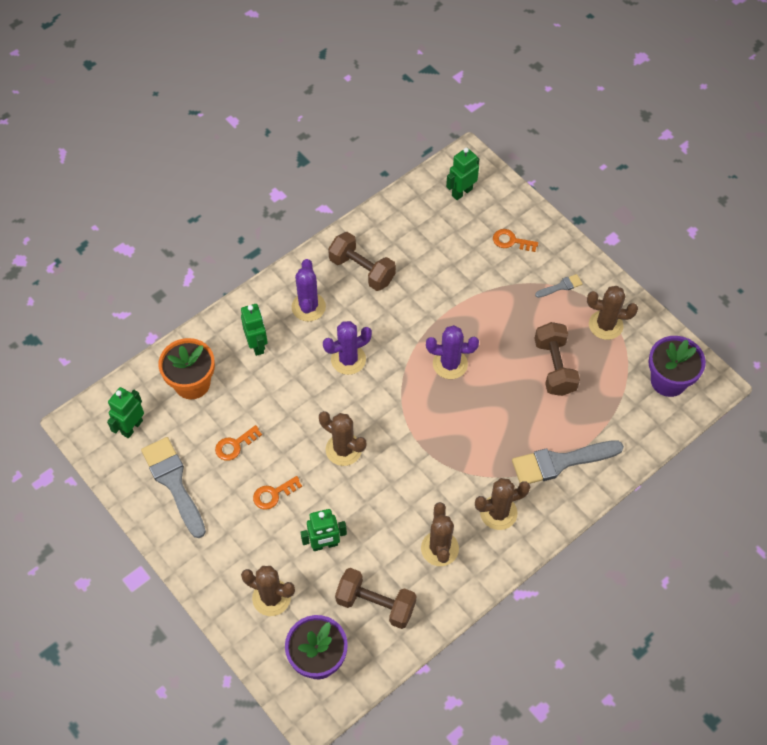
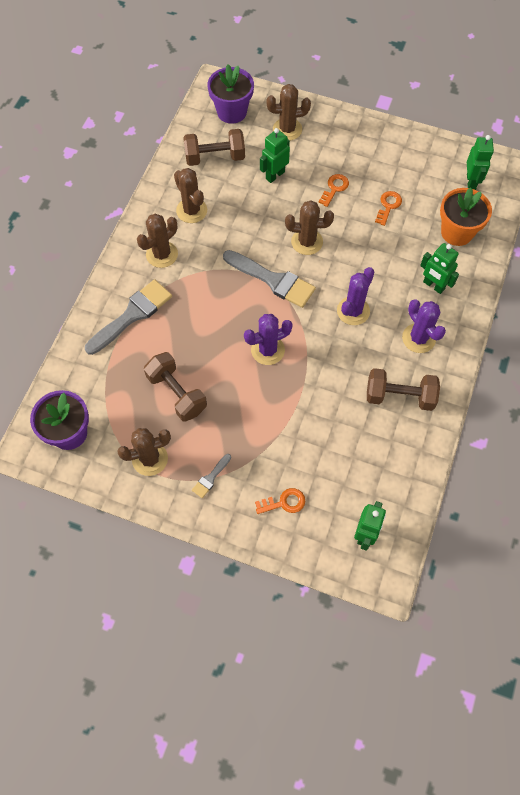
camera: 150 degrees right, 5 degrees up
grey brush [141,437,206,538] -> grey brush moved to [223,250,316,308]

